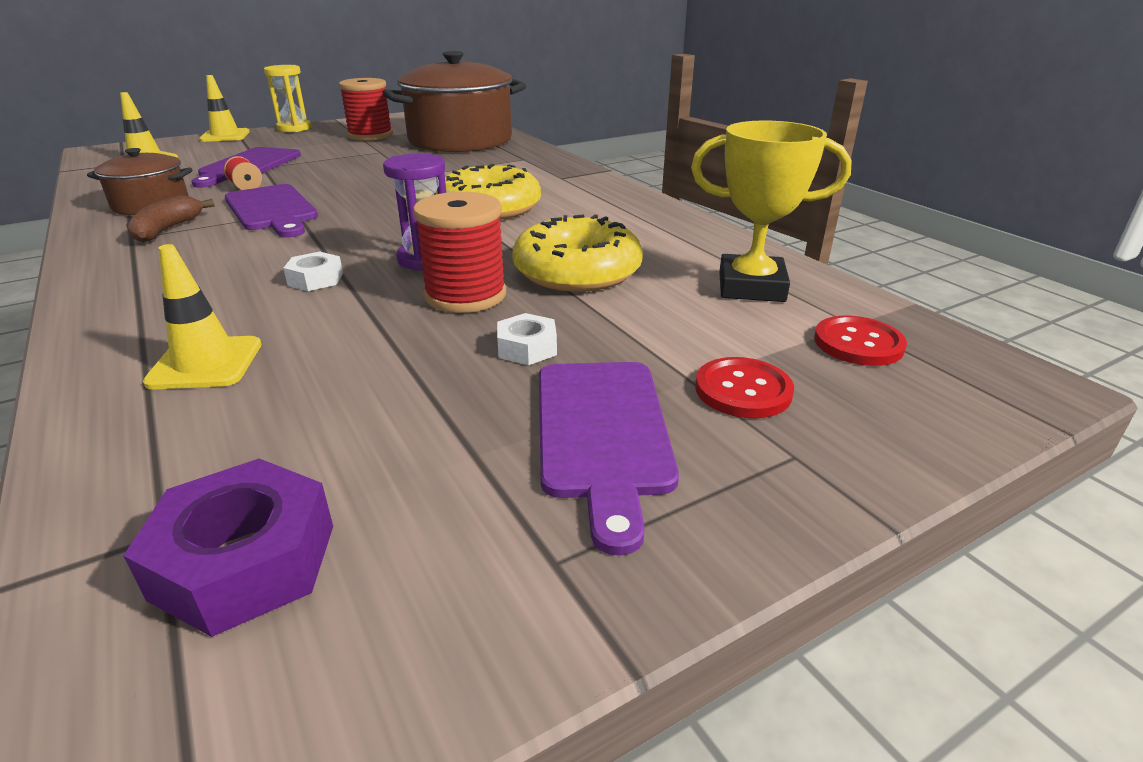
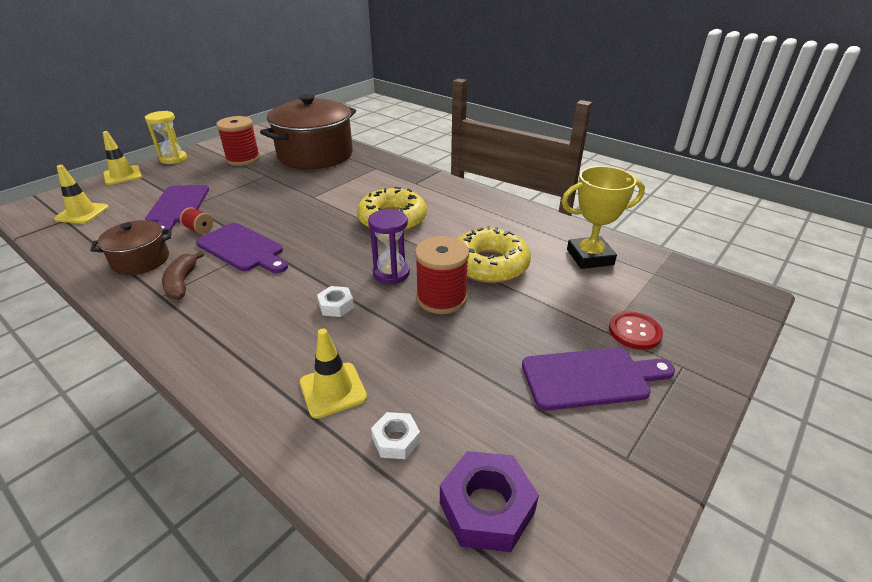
camera: 20 degrees left, 5 degrees up
white nut [497,313,557,365] -> white nut moved to [371,412,420,459]
purple cutting board [539,362,679,555] -> purple cutting board turned 75 degrees counterclockwise [522,348,675,411]
red button [814,316,907,366] -> none

